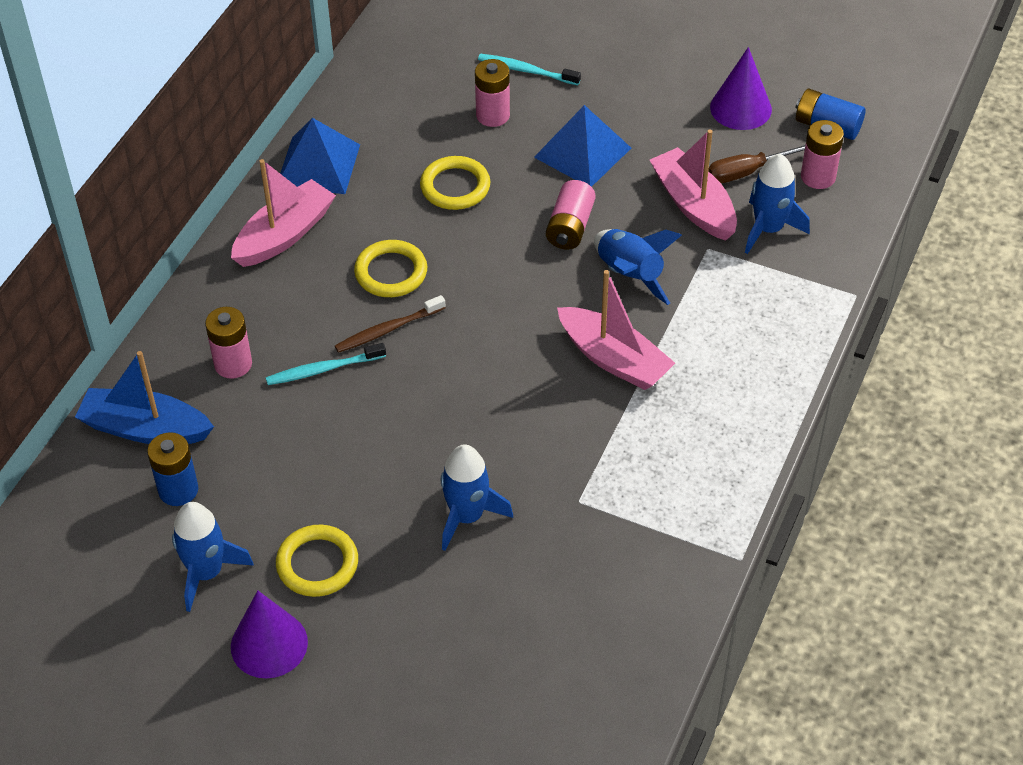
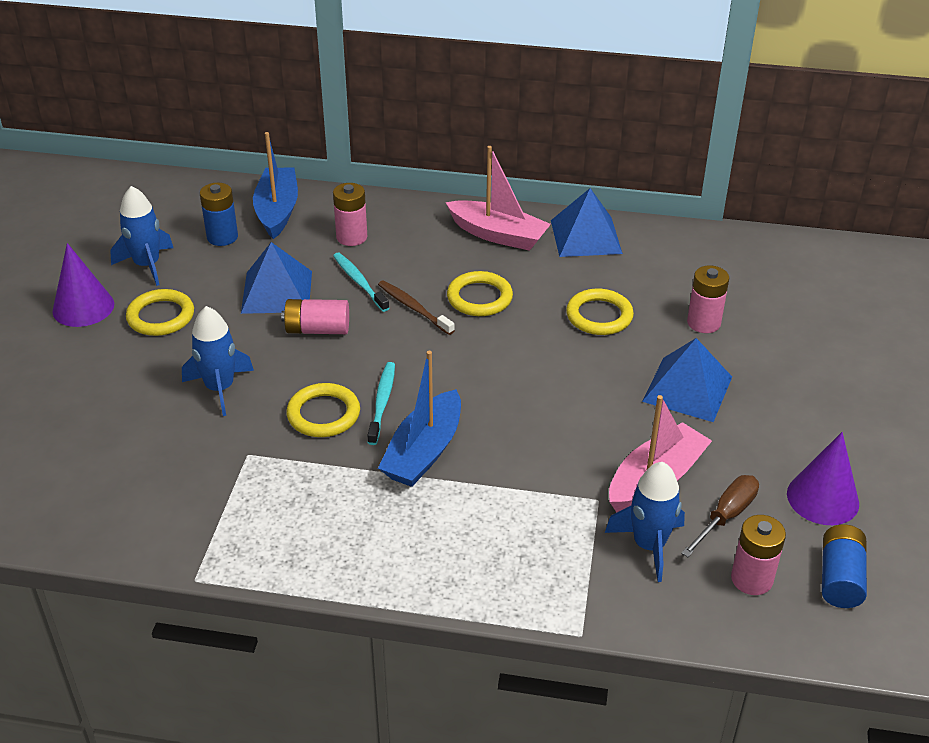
camera: 75 degrees right, 10 degrees down
turquoise toothbrush [478,54,581,85] -> turquoise toothbrush moved to [368,362,395,445]
pink battery [546,180,596,249] -> pink battery moved to [281,299,349,334]
pink boat [557,270,675,390] -> blue boat [378,351,461,487]
blue rocket [594,229,682,305] -> none
brown screwdriver [708,144,806,183] -> brown screwdriver turned 75 degrees clockwise [681,475,759,557]
none -> blue pyramid [241,242,312,314]
none -> yellow ring [286,383,360,437]

